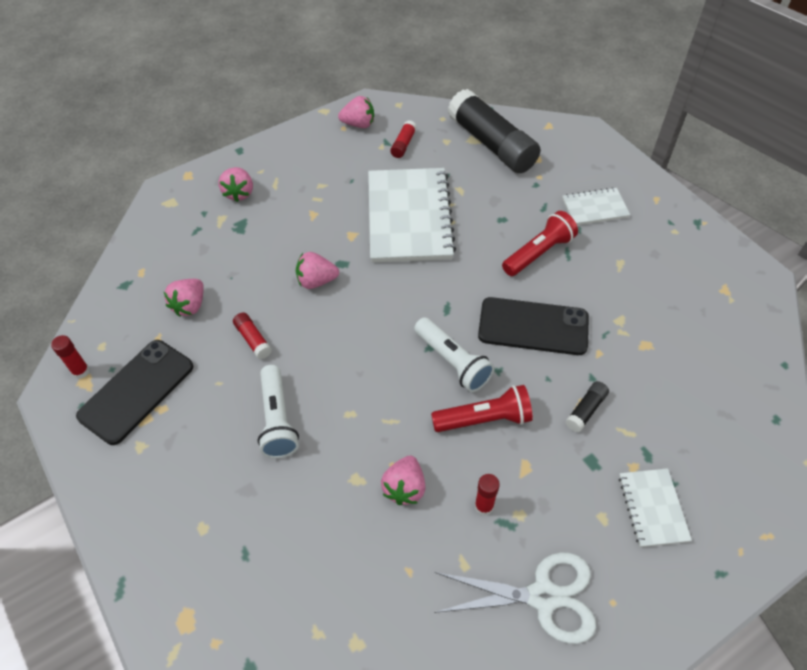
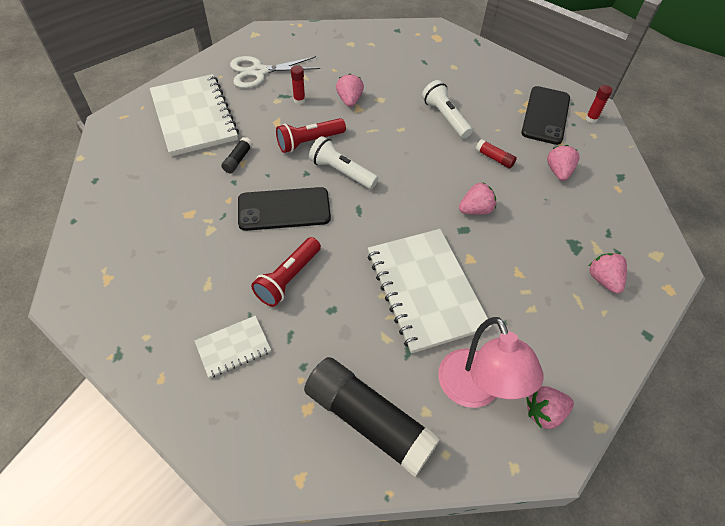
camera: 160 degrees right, 0 degrees up
red glue stick [390,120,417,158] -> pink lamp [438,317,544,408]
white notebook [619,468,692,547] -> white notebook [150,74,239,156], size x2.05

